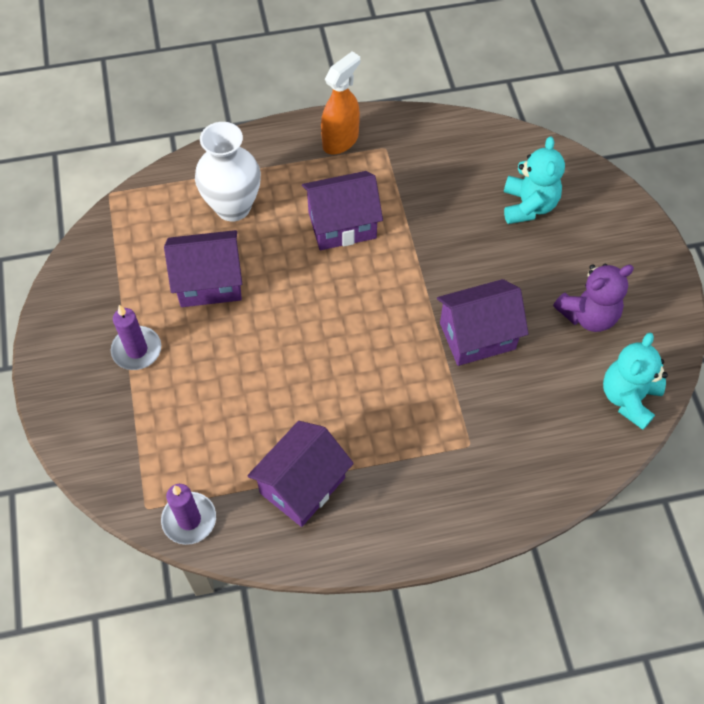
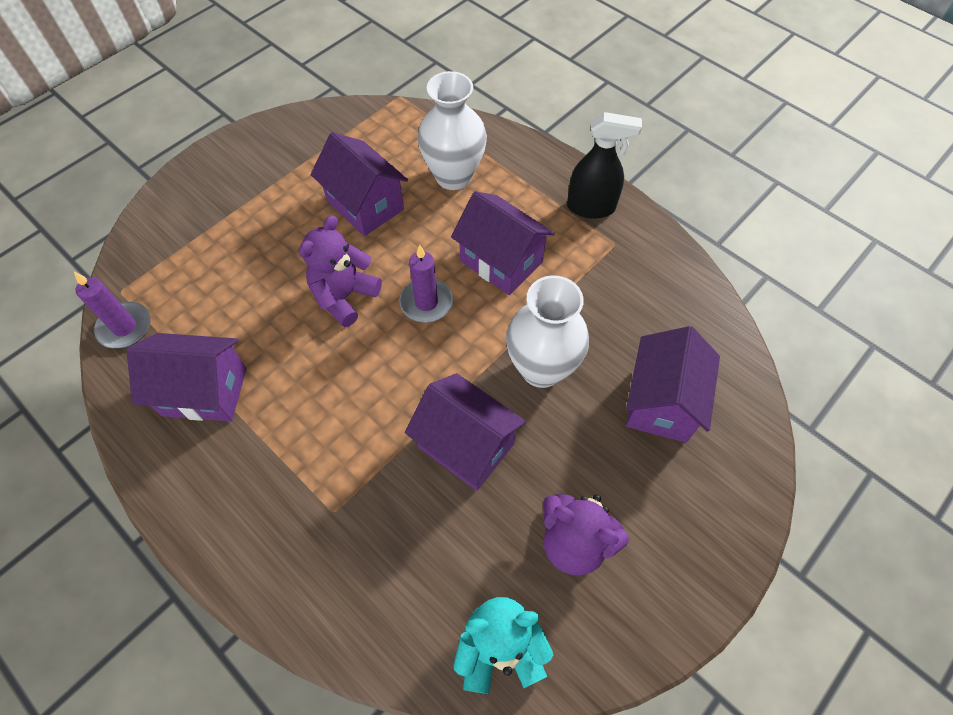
camera: 55 degrees right, 0 degrees up
purple candle [111,305,161,370] -> purple candle moved to [399,244,453,323]
orange spray bottle [321,51,360,155] -> black spray bottle [567,112,642,219]
turquoise teddy bear [504,137,565,224] -> purple house [626,326,720,443]
none -> purple teddy bear [299,215,382,328]
none -> white vase [506,275,589,388]

